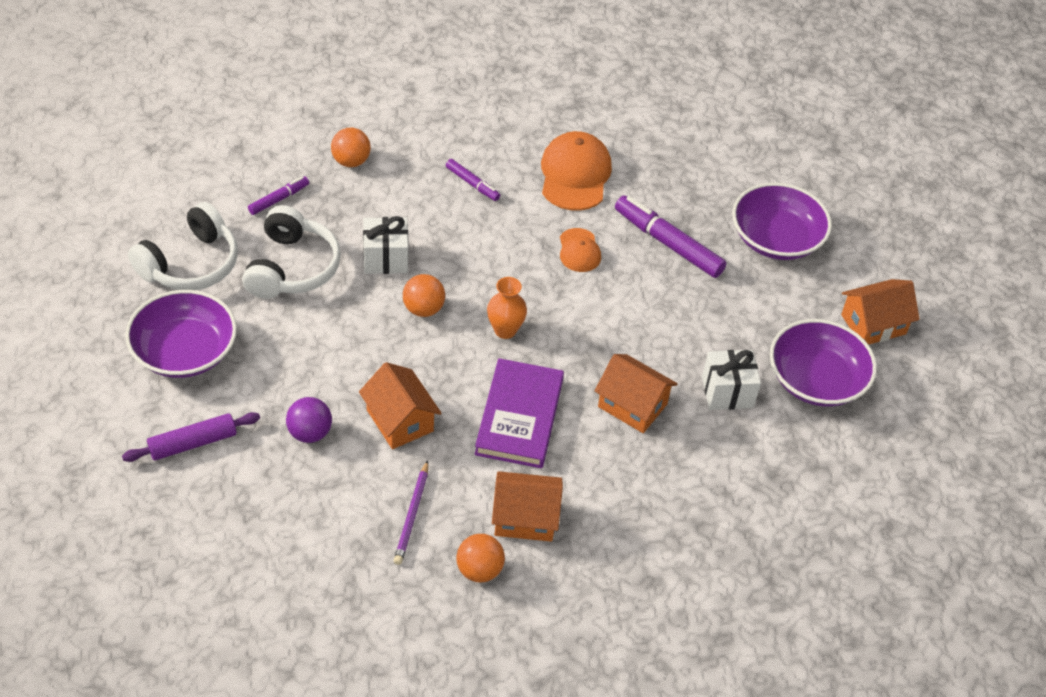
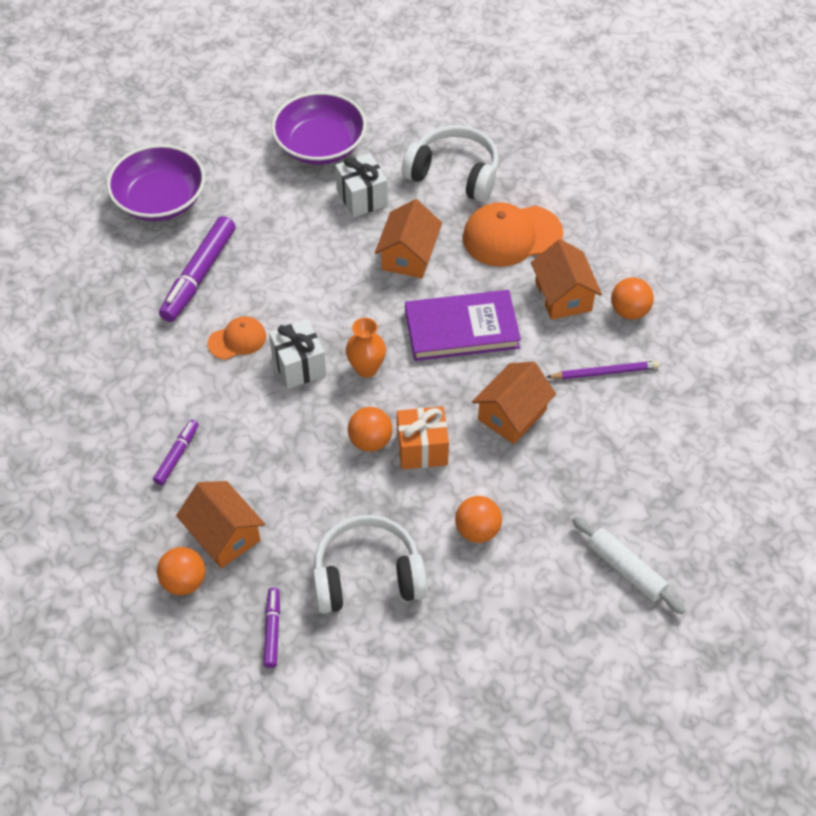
camera: 105 degrees left, 5 degrees up
purple rolling pin [122,412,260,462] -> white rolling pin [572,516,685,614]
purple bowl [125,290,237,378] -> none
white headphones [128,202,238,290] -> white headphones moved to [402,125,499,202]
purple marker [248,176,309,215] -> purple marker turned 60 degrees clockwise [263,588,280,668]
purple ball [286,397,332,443] -> none
white gift [363,216,408,274] -> white gift moved to [269,319,326,389]
orange cap [541,131,612,211] -> orange cap moved to [463,202,563,267]
orange house [841,279,920,345] -> orange house moved to [176,481,265,568]
none -> orange gift [397,406,449,469]
none -> orange ball [455,496,502,543]

